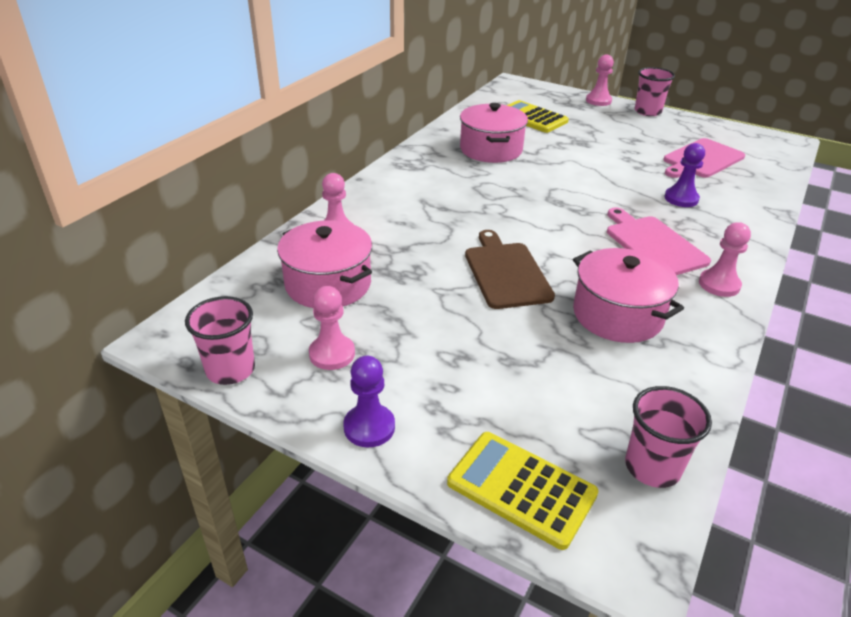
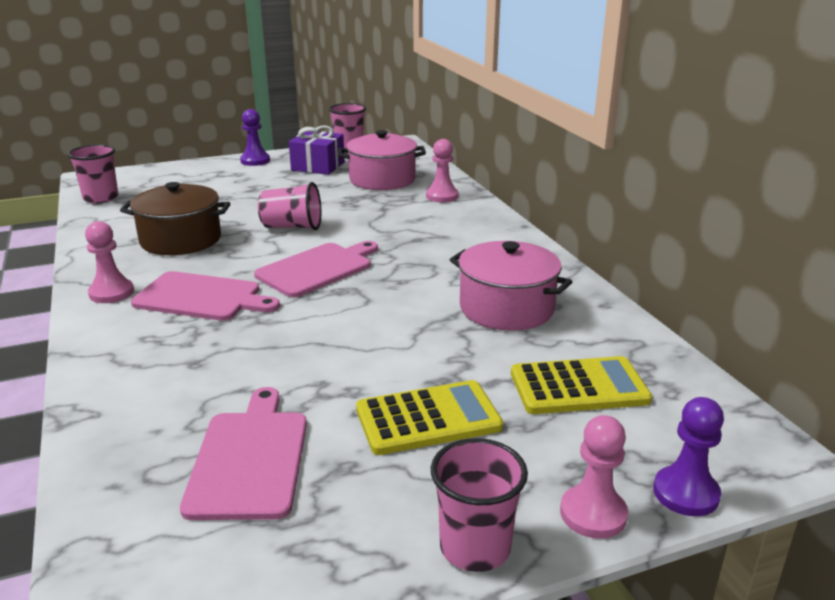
camera: 130 degrees right, 10 degrees down
pink pawn [309,286,355,370] -> purple gift [289,125,345,175]
yellow calculator [447,432,598,550] -> yellow calculator moved to [356,380,503,455]
brown cutting board [465,230,555,309] -> pink cup [258,182,321,230]
pink pot [573,248,684,343] -> brown pot [120,182,230,255]
purple pawn [664,143,705,207] -> purple pawn moved to [653,397,724,516]
none -> pink cutting board [254,241,378,297]

